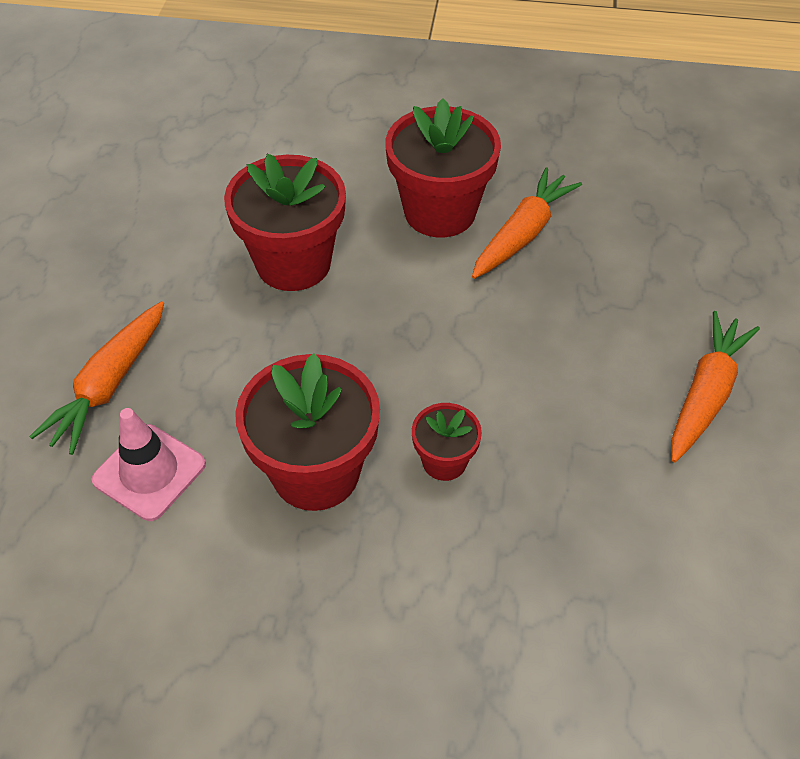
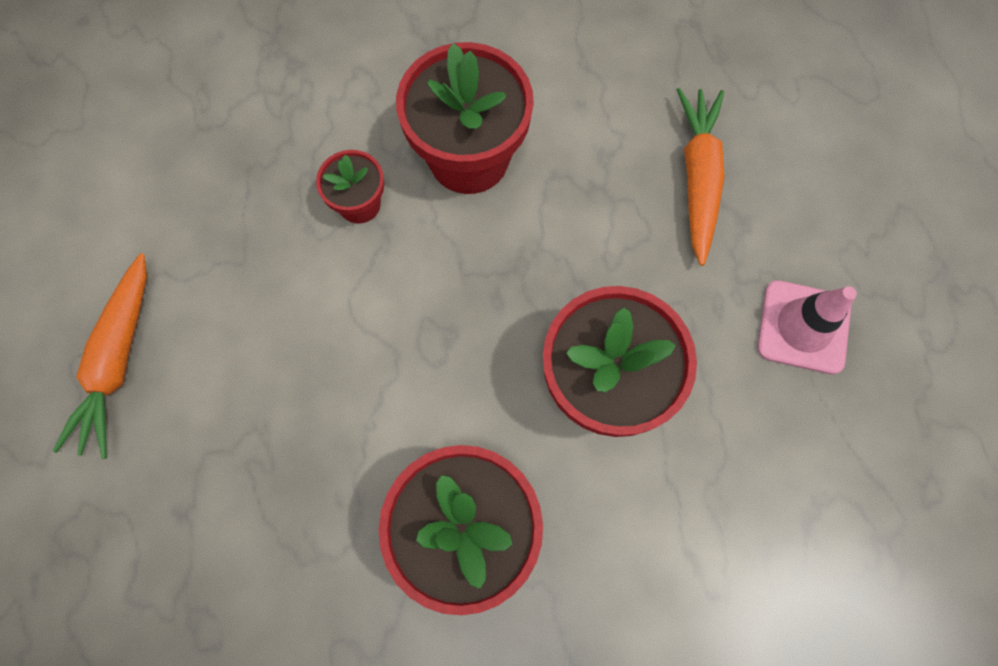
camera: 160 degrees right, 20 degrees up
pink traffic cone [91,408,206,521] -> pink traffic cone moved to [757,280,857,374]
orange carrot [472,167,582,279] -> none

